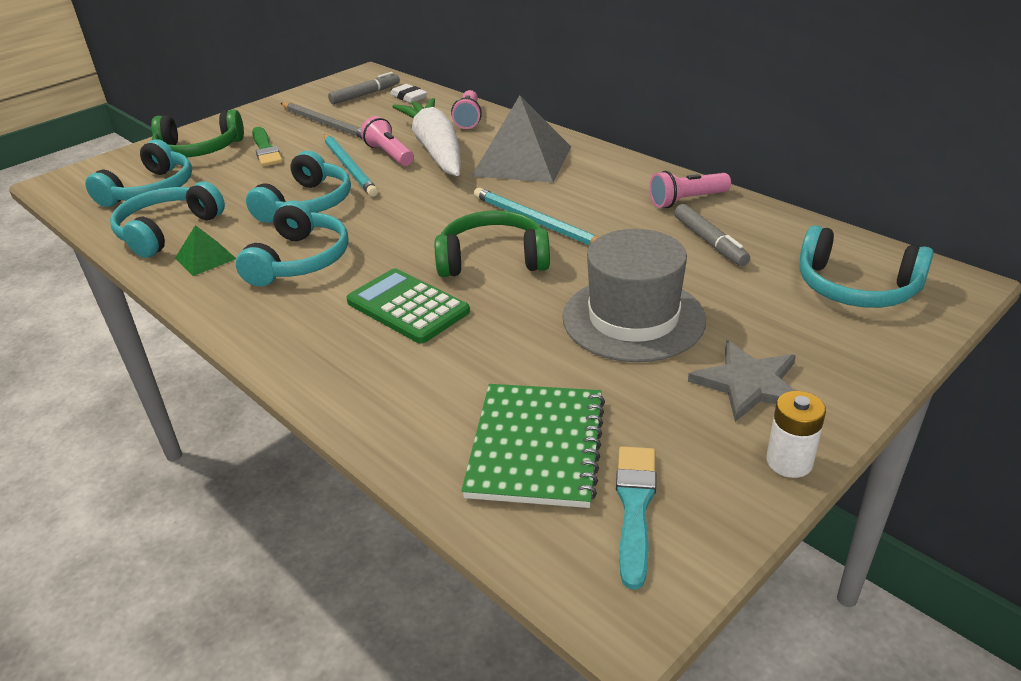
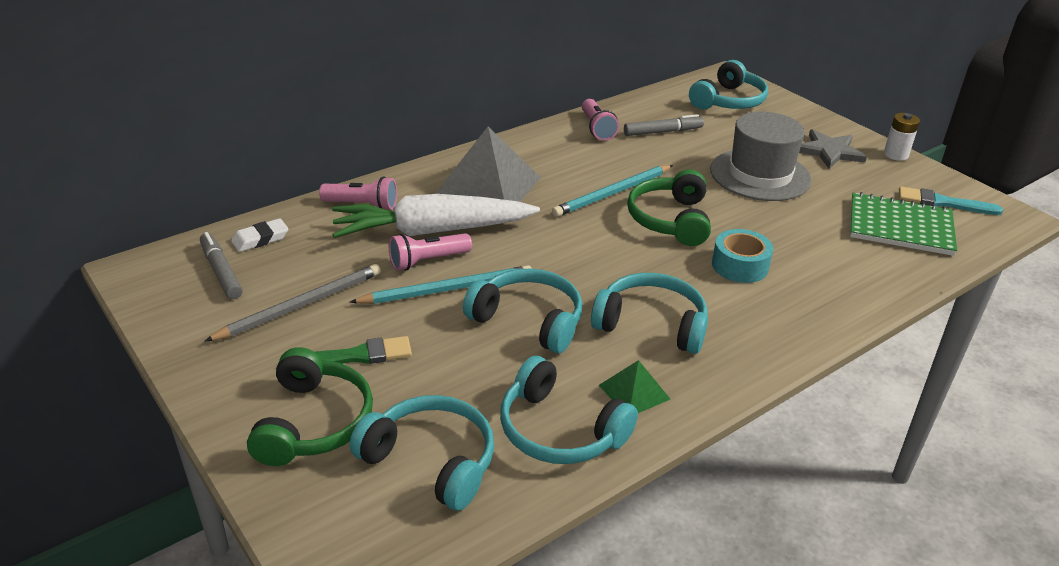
camera: 85 degrees left, 0 degrees up
green calculator [347,268,470,344] -> turquoise tape [712,229,773,283]

